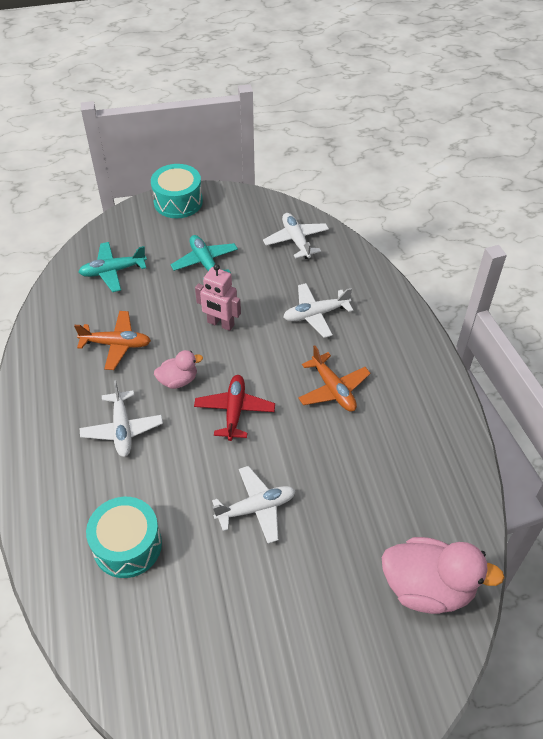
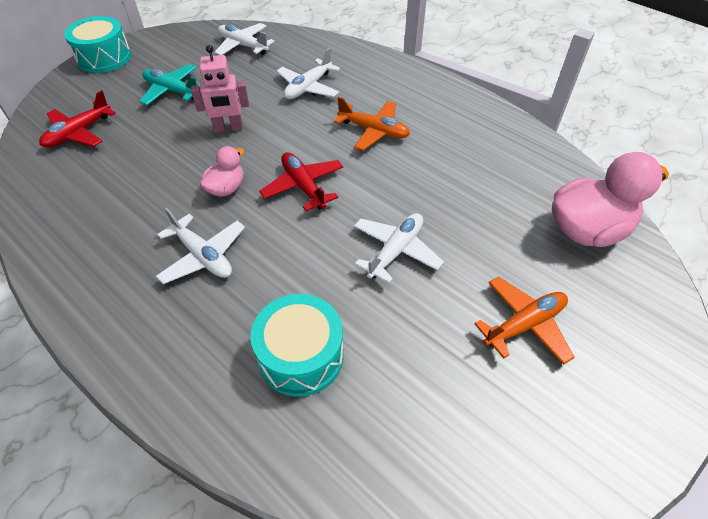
camera: 35 degrees left, 0 degrees up
orange plane [74,311,151,370] -> orange plane moved to [474,277,575,365]
turquoise plane [79,242,147,292] -> red plane [39,90,116,148]

